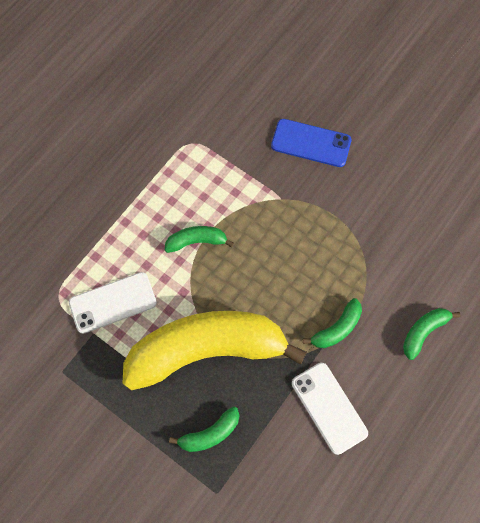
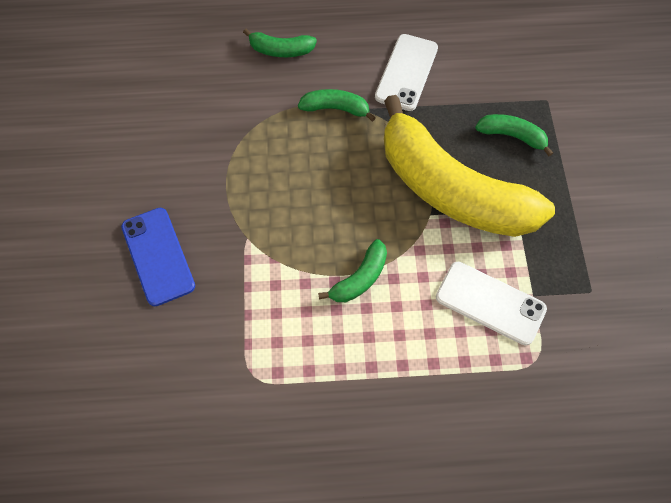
camera: 130 degrees left, 5 degrees down
green banana [165,226,234,253] -> green banana turned 90 degrees counterclockwise [318,239,387,302]

